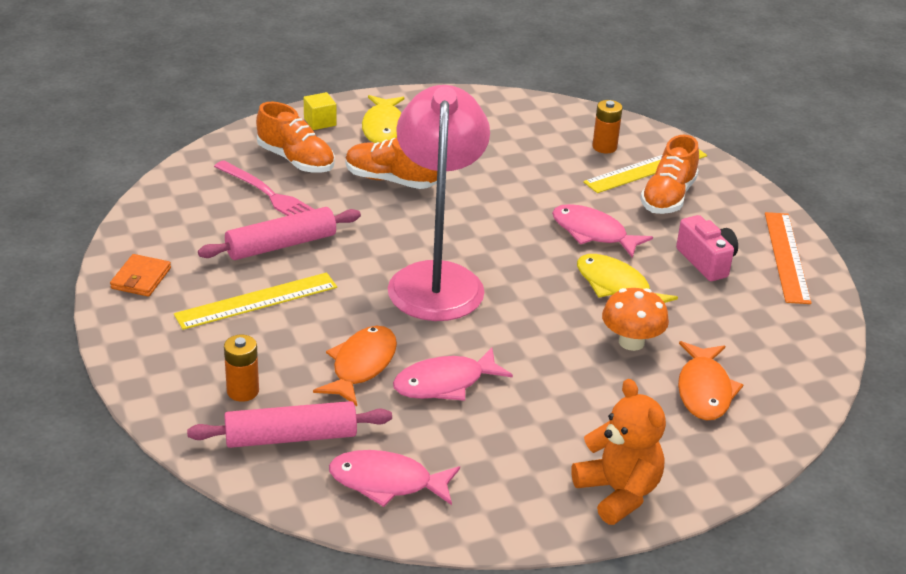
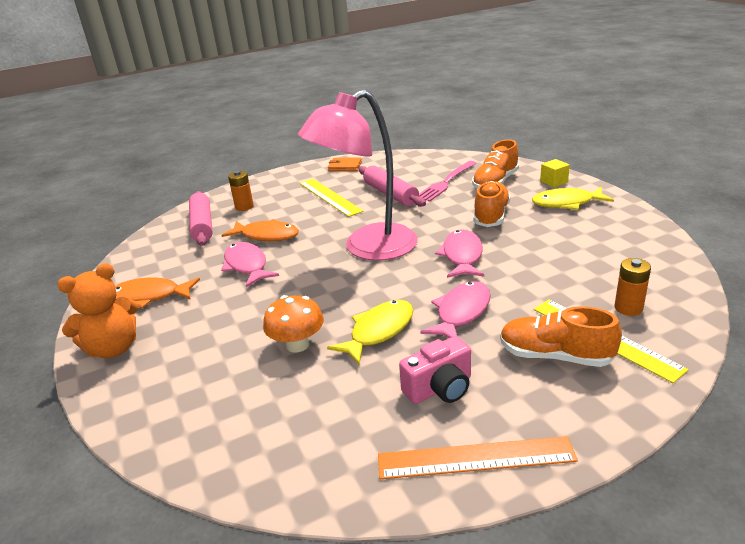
camera: 90 degrees right, 5 degrees down
pink fish [329,450,460,507] -> pink fish moved to [435,229,484,278]
pink lamp [388,85,490,321] -> pink lamp turned 150 degrees clockwise [298,89,418,261]
orange fish [678,341,743,421] -> orange fish moved to [115,278,200,308]

